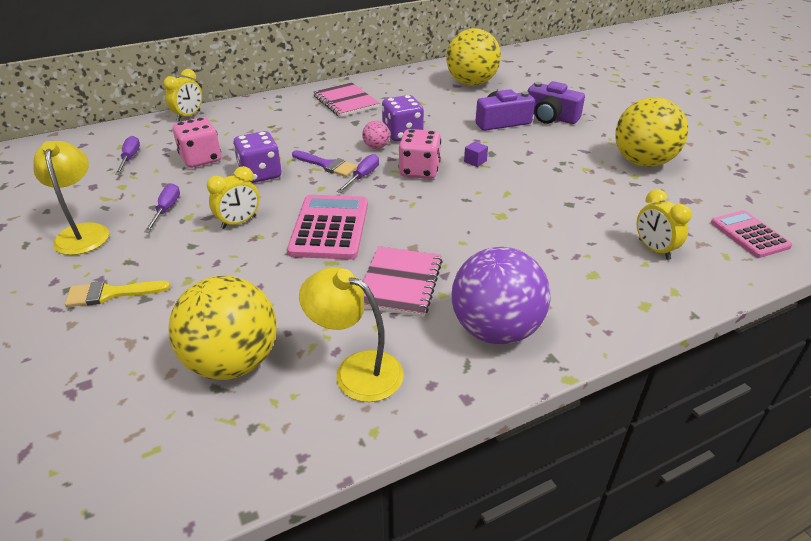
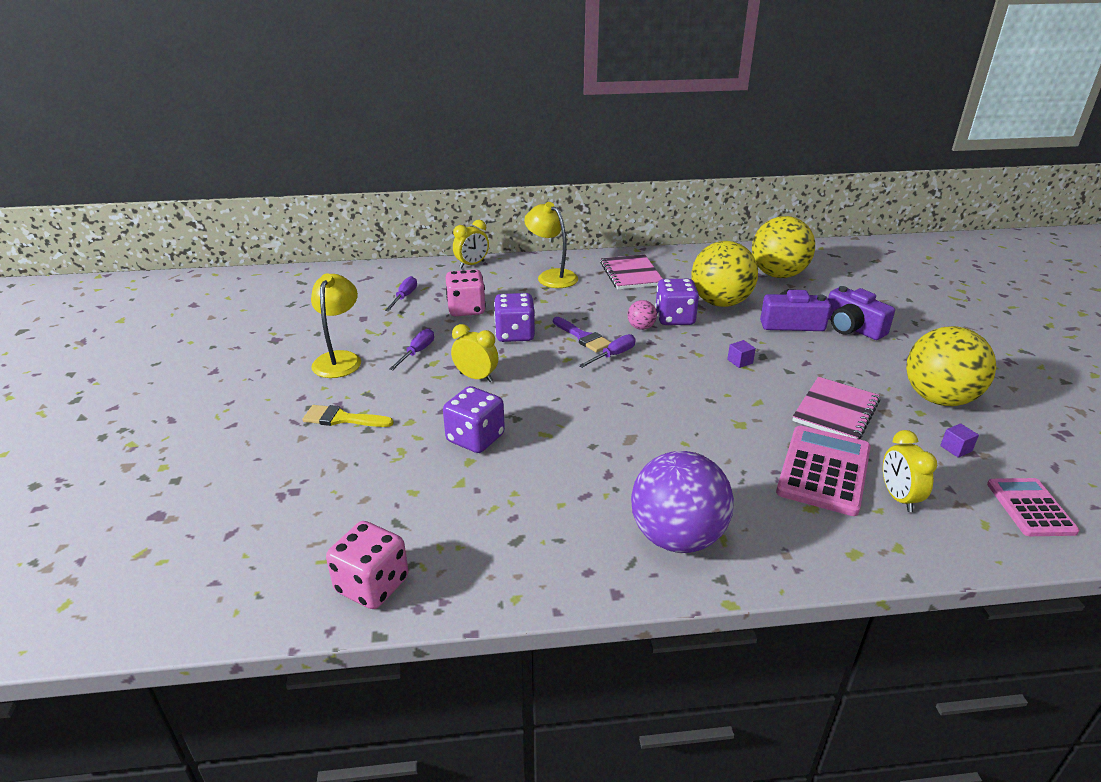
camera: 20 degrees right, 5 degrees down
yellow ball [168,276,277,380] -> yellow ball moved to [691,241,758,307]
yellow clock [207,166,259,229] -> yellow clock turned 135 degrees counterclockwise [451,324,498,382]
pink calculator [287,195,368,260] -> pink calculator moved to [776,426,871,516]
yellow lamp [299,267,404,402] -> yellow lamp moved to [524,202,578,288]
pink notebook [363,246,443,317] -> pink notebook moved to [792,377,880,439]
pink dice [399,129,441,179] -> pink dice moved to [326,521,409,609]
none -> purple dice [443,386,505,453]
none -> purple cube [940,424,979,458]

